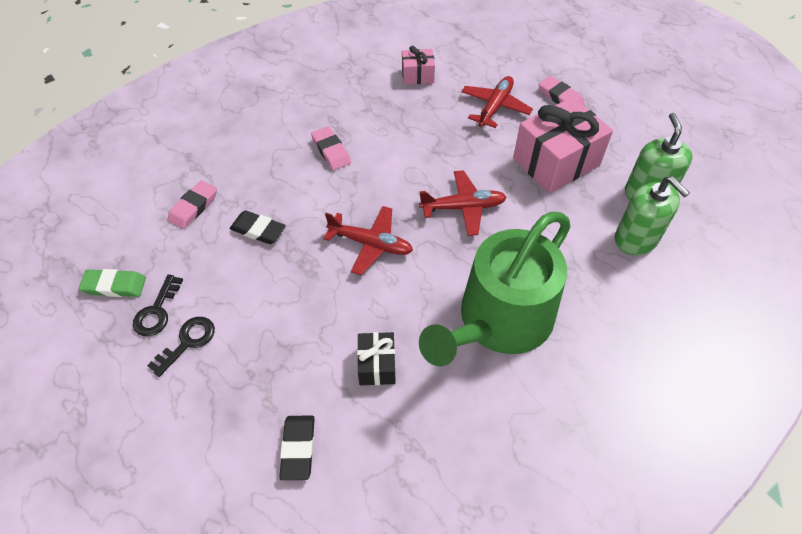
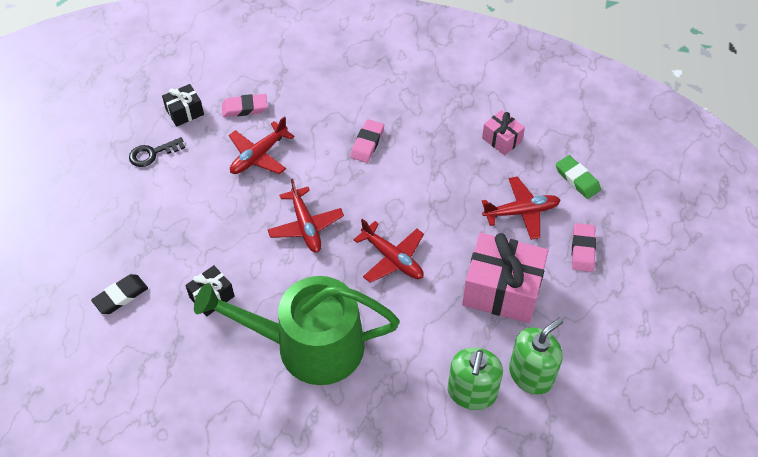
camera: 50 degrees right, 0 degrees up
green eraser [79,269,146,297] -> green eraser moved to [556,155,601,199]
black key [147,317,215,377] -> none
black eraser [230,210,286,244] -> red plane [229,116,294,174]
none -> black gift [162,84,204,127]

